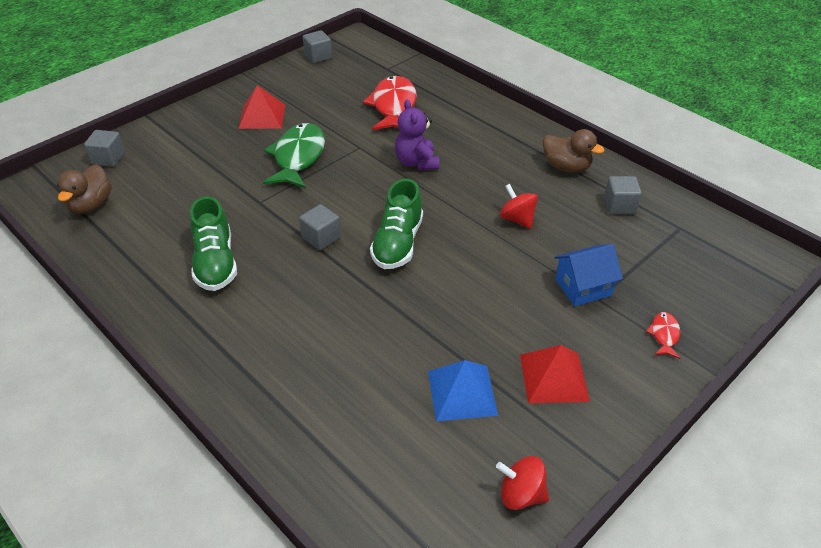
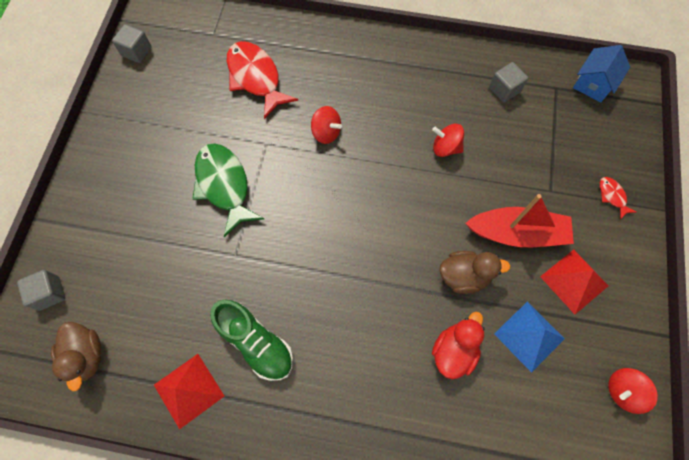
camera: 35 degrees left, 25 degrees up
red pyramid [238,85,285,129] -> red pyramid moved to [154,354,224,429]
grey cube [299,204,341,250] -> none
green shoe [370,179,423,269] -> none
purple teddy bear [395,99,439,170] -> red spinning top [311,106,342,144]
brown duck [543,129,605,173] -> brown duck moved to [439,251,510,294]
blue house [554,244,623,306] -> blue house moved to [573,45,630,103]
none -> red duck [432,312,485,379]
none -> red boat [466,194,574,247]

